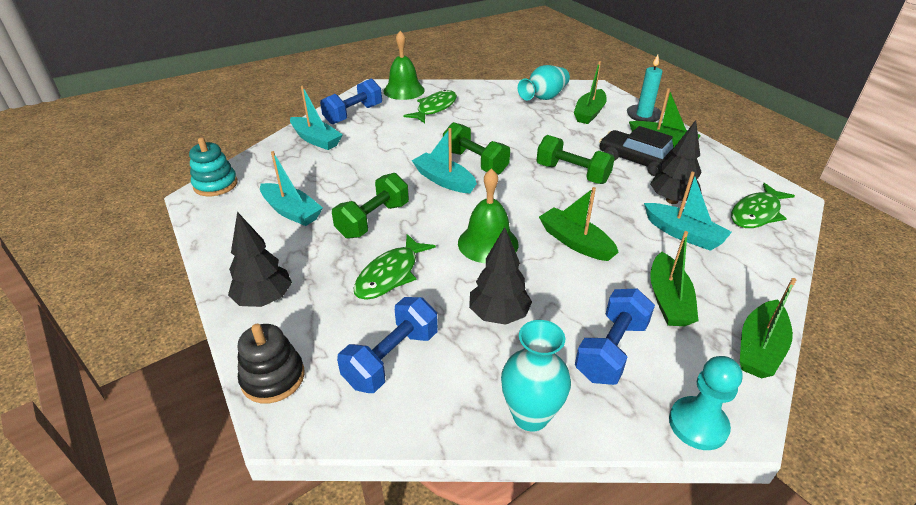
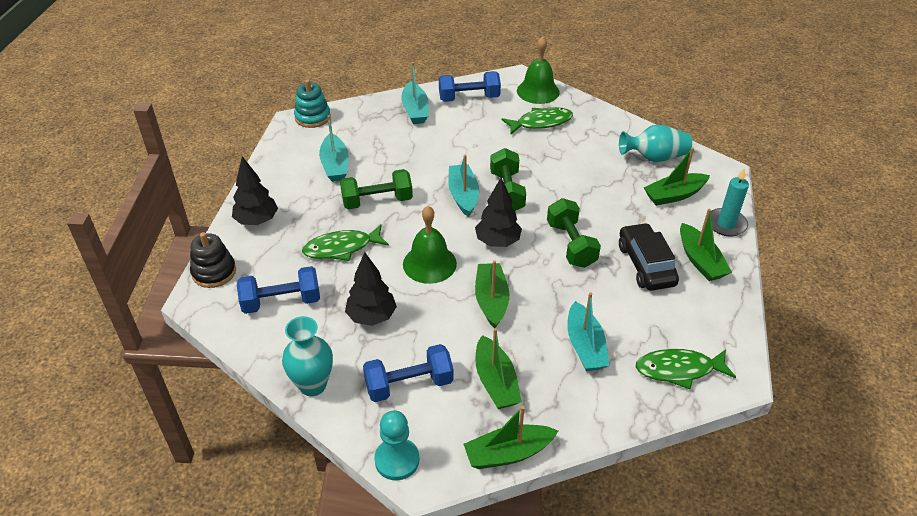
camera: 40 degrees right, 5 degrees up
black tree [650,120,702,204] -> black tree moved to [475,177,522,247]
green boat [650,231,699,326] -> green boat turned 60 degrees counterclockwise [475,328,522,409]

